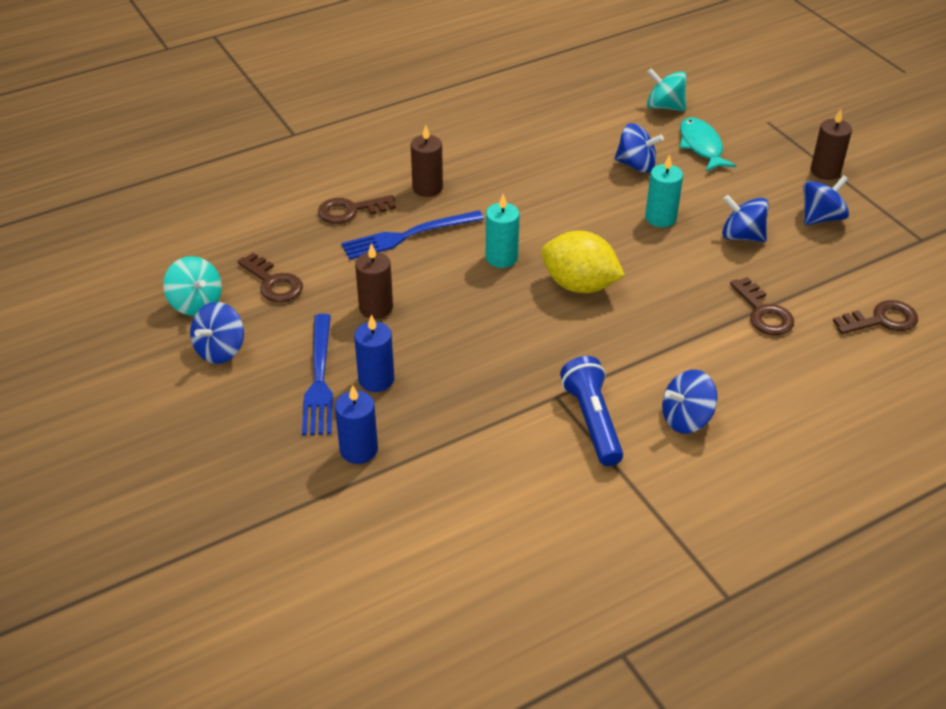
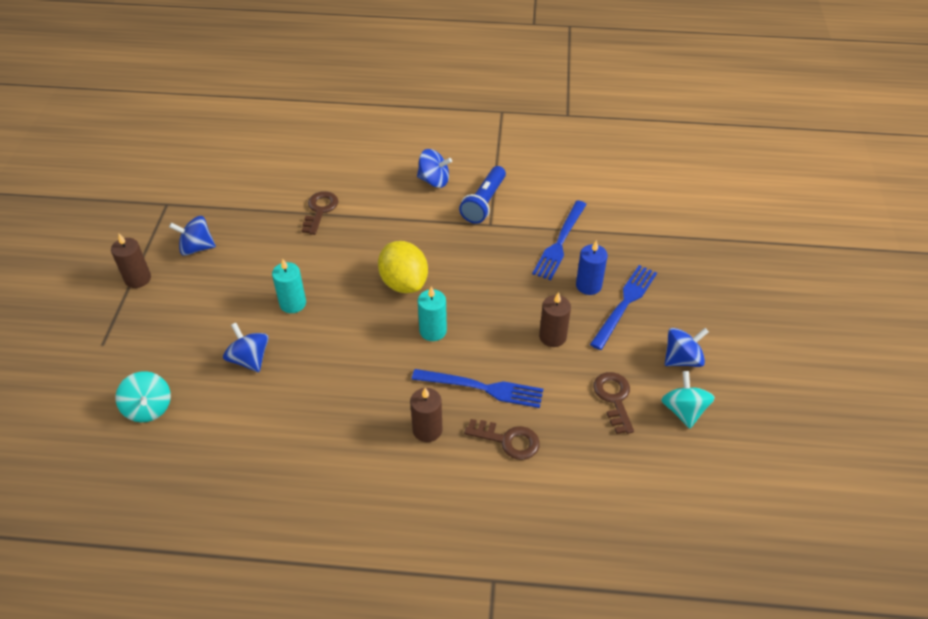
camera: 145 degrees left, 5 degrees up
blue candle [335,385,378,464] -> none
turquoise fish [680,117,736,172] -> none
blue spinning top [722,195,769,242] -> none
brown key [833,300,918,334] -> none
none -> blue fork [532,200,587,280]

